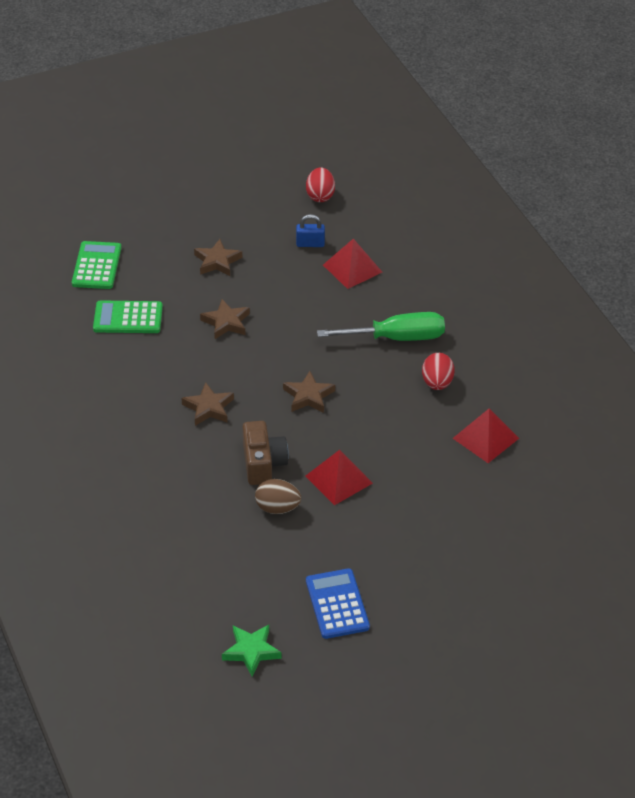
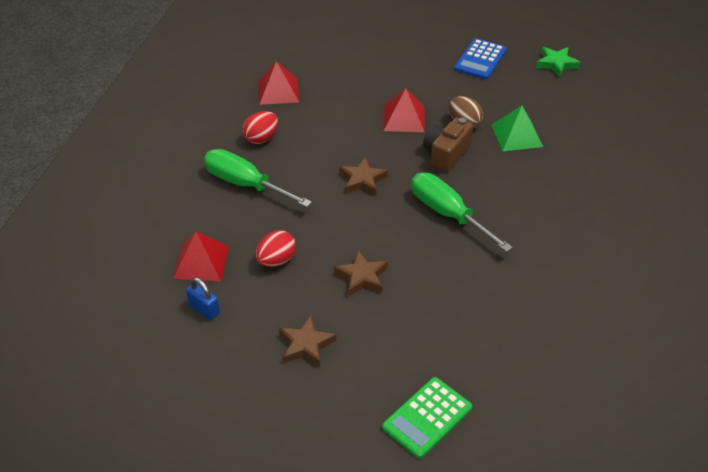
camera: 140 degrees left, 0 degrees up
green calculator [93,300,163,333] -> none
brown star [181,382,234,426] -> green screwdriver [411,173,513,252]
red egg [306,167,335,202] -> red egg moved to [256,230,296,267]
none -> green pyramid [491,106,543,151]

